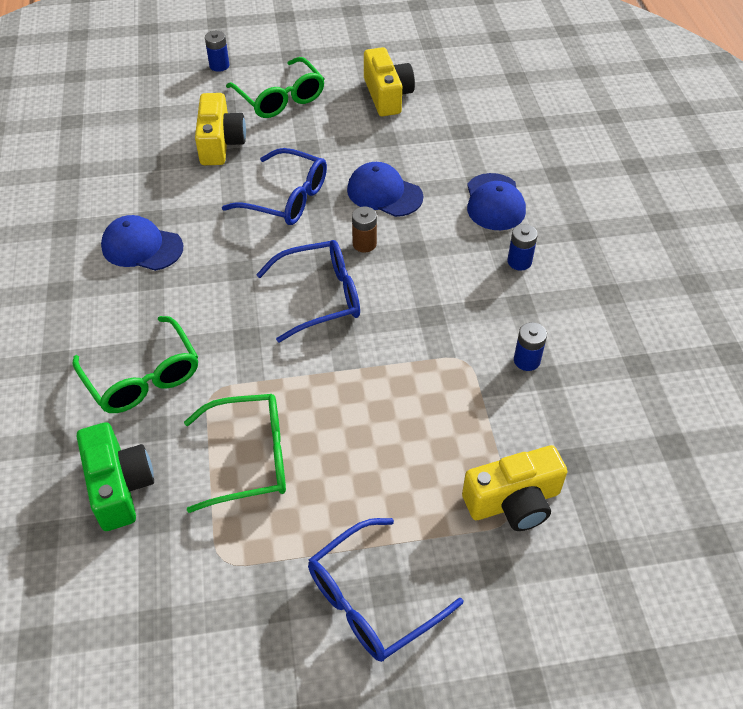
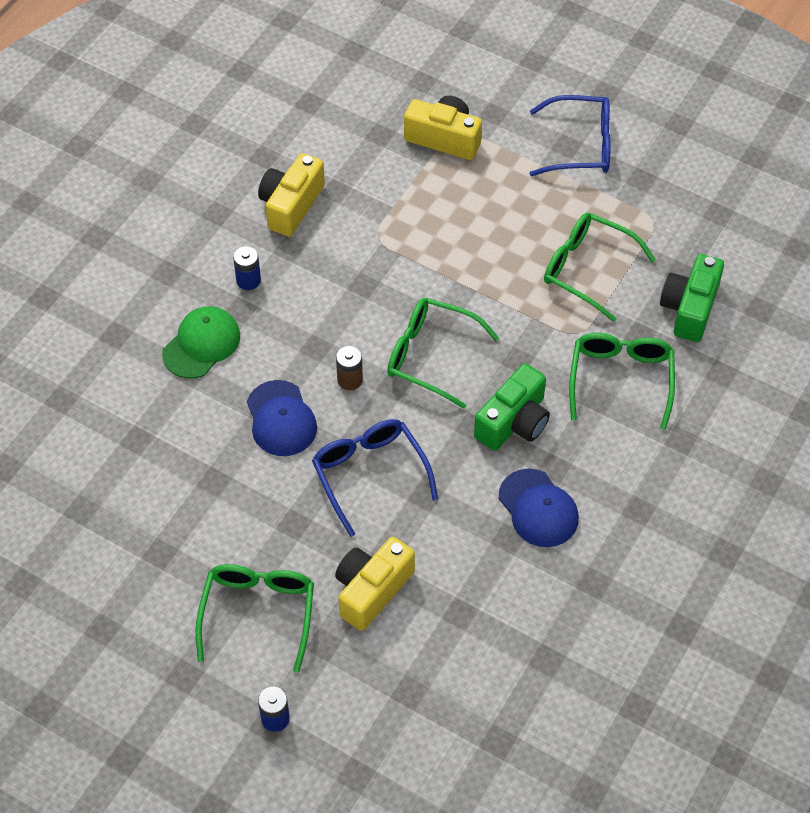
camera: 140 degrees left, 5 degrees up
blue glasses [256,240,360,343] -> green glasses [387,298,499,409]
yellow camera [364,47,415,116] -> yellow camera moved to [258,153,325,236]
blue cap [467,173,526,230] -> green cap [162,306,240,379]
blue battery [514,322,547,371] -> none
none -> green camera [474,363,550,451]

